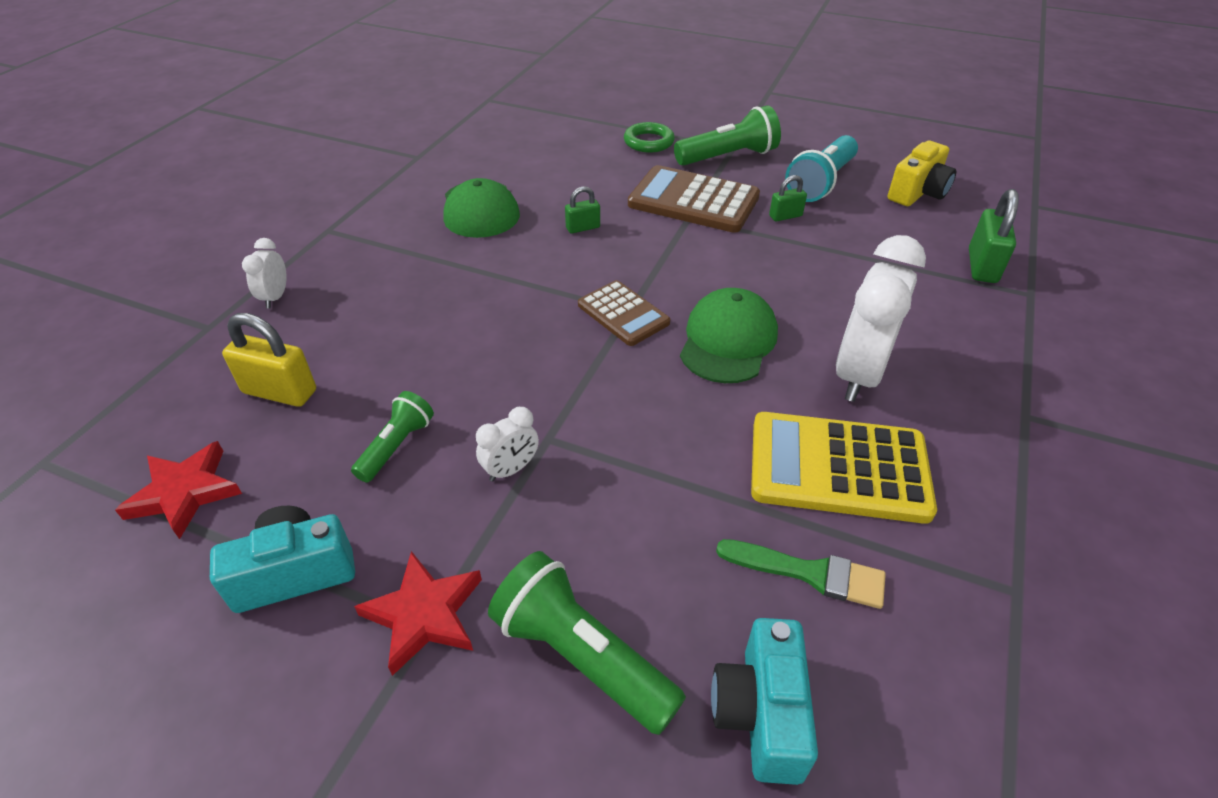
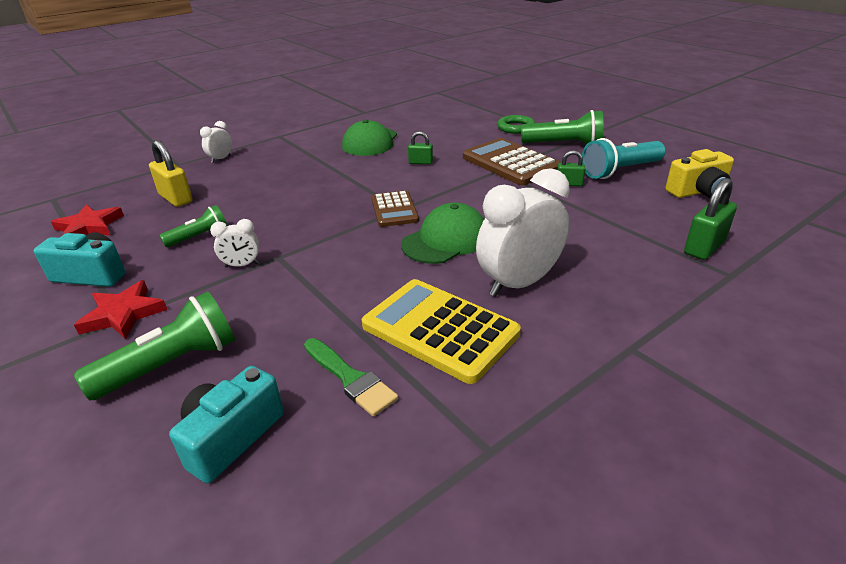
camera: 30 degrees right, 10 degrees down
green flashlight [488,551,686,735] -> green flashlight turned 75 degrees clockwise [74,291,235,400]

